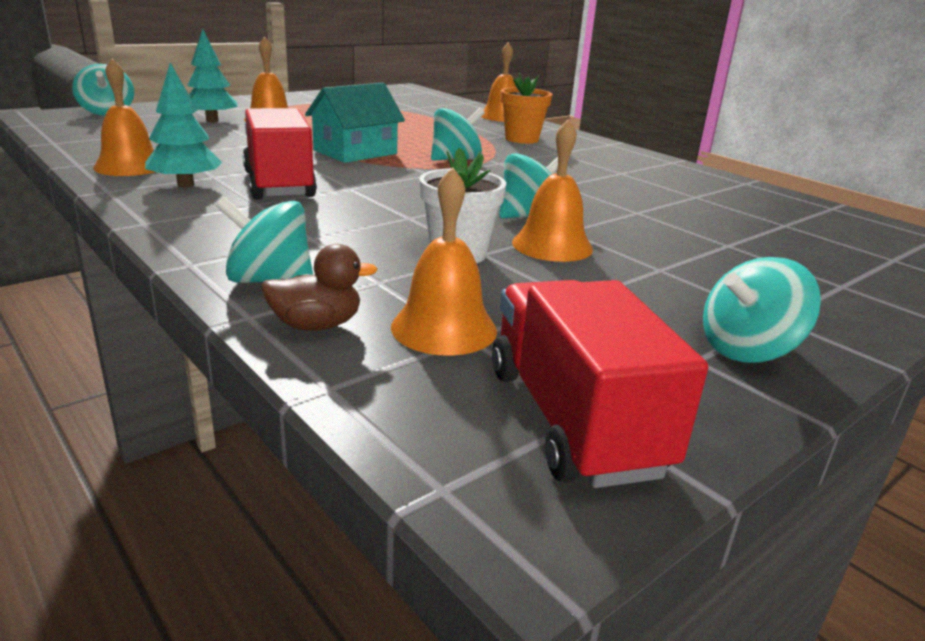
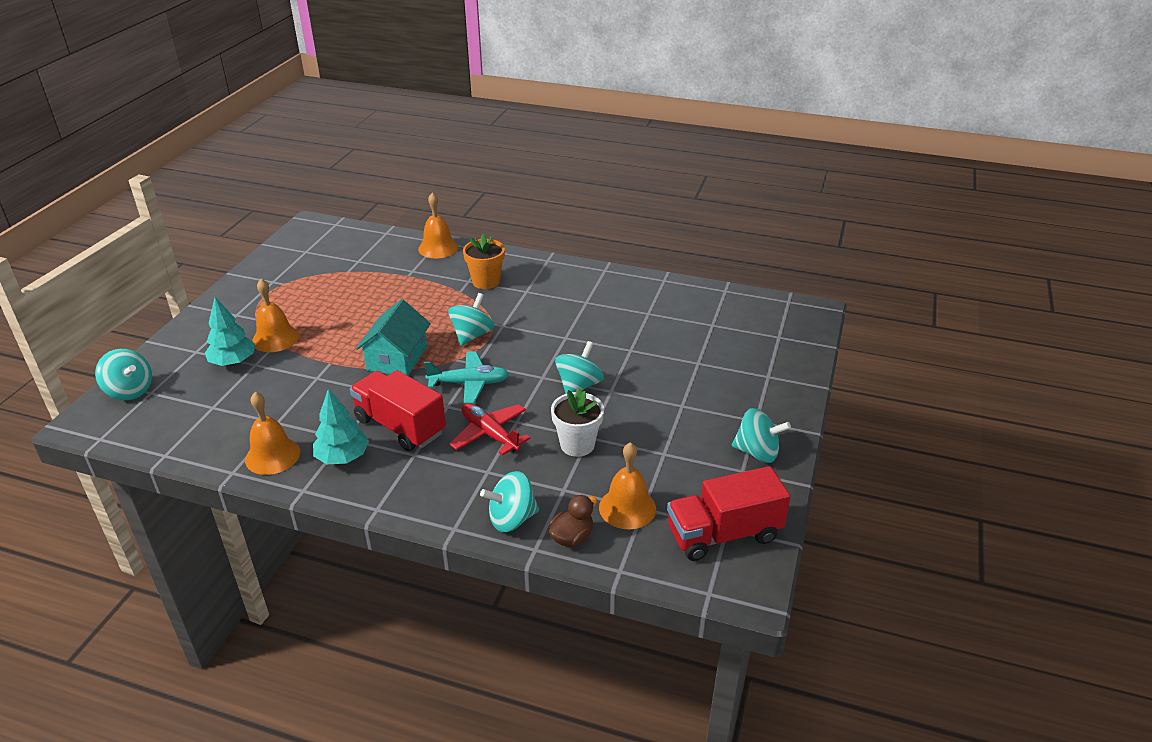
camera: 30 degrees left, 10 degrees up
red truck [492,280,708,488] -> red truck turned 60 degrees counterclockwise [667,466,791,561]
orange bell [512,119,593,262] -> none
turquoise spinning top [703,257,821,363] -> turquoise spinning top turned 105 degrees counterclockwise [732,408,791,463]
none -> turquoise plane [424,351,509,404]
none -> red plane [450,403,530,455]

